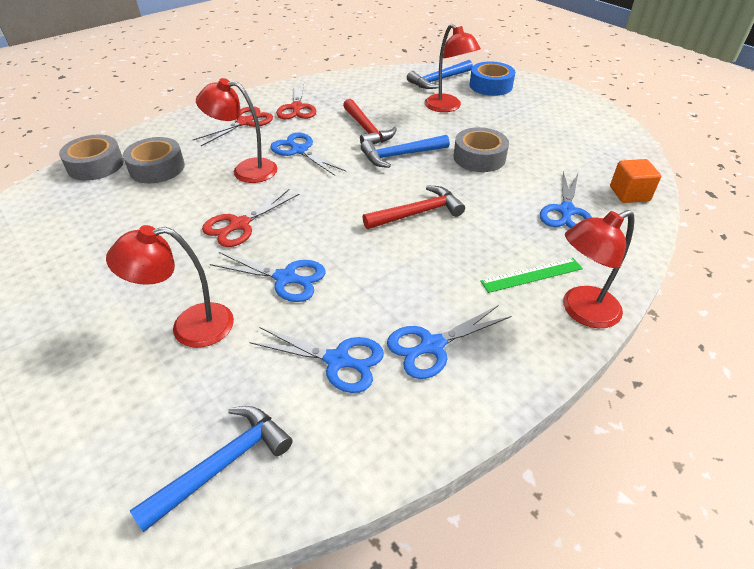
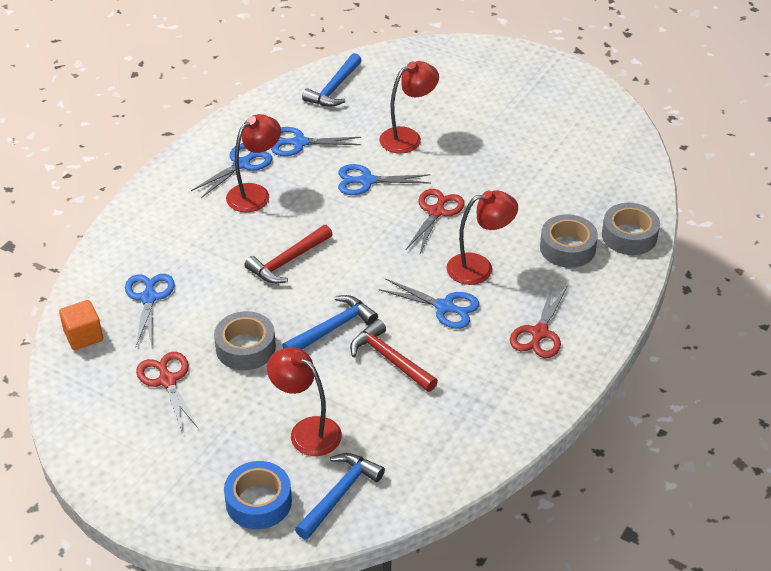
camera: 160 degrees right, 0 degrees up
red scissors [276,83,316,119] -> red scissors moved to [136,352,199,433]
green ruler [480,258,583,293] -> none
red lamp [563,210,635,328] -> red lamp moved to [226,114,281,212]

